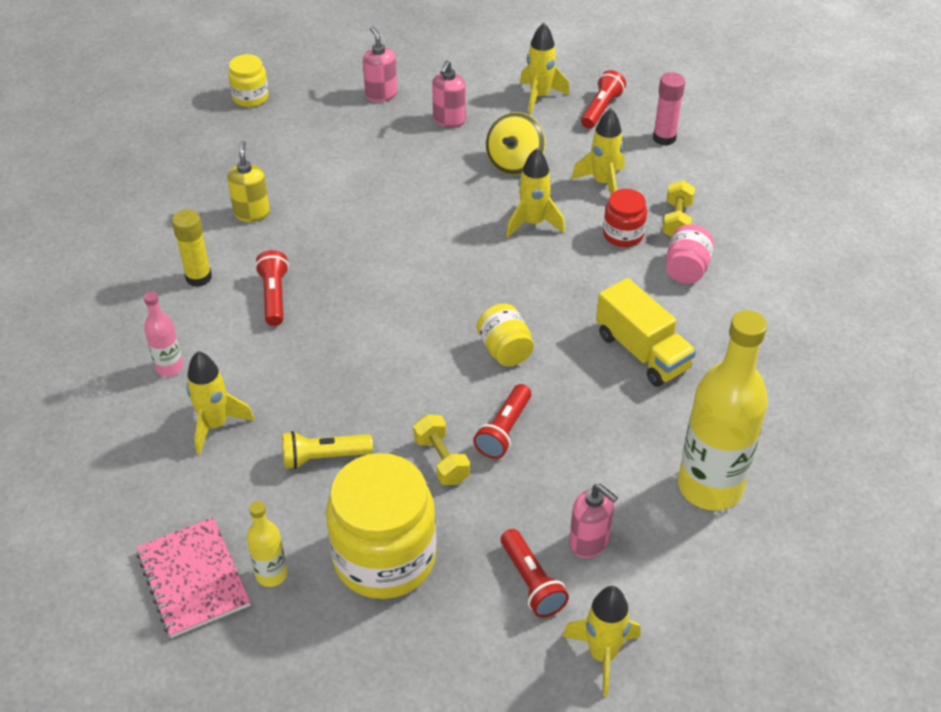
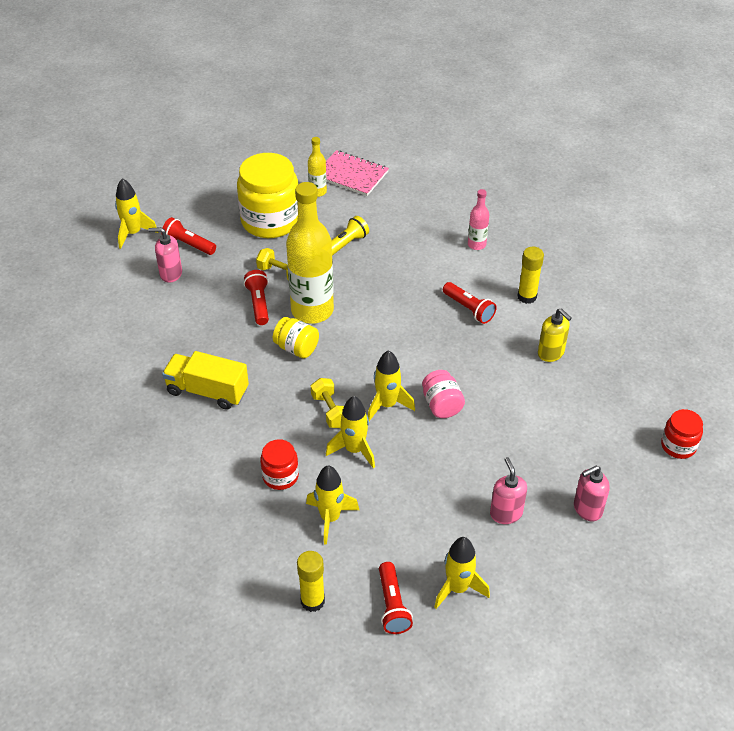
camera: 145 degrees right, 0 degrees up
yellow rocket [186,351,255,455] -> yellow rocket moved to [368,350,415,421]
yellow jar [228,54,269,107] -> red jar [661,409,703,459]
pink soap dispenser [363,26,397,102] -> pink soap dispenser turned 120 degrees clockwise [574,465,610,521]
yellow spinning top [486,112,545,175] -> none
pink glue stick [653,72,685,146] -> yellow glue stick [297,551,325,612]
yellow dumbbell [663,180,695,237] -> yellow dumbbell moved to [311,378,344,428]
pink jar [666,224,714,284] -> pink jar moved to [422,370,465,418]
yellow bottle [678,310,768,511] -> yellow bottle moved to [286,182,334,324]

